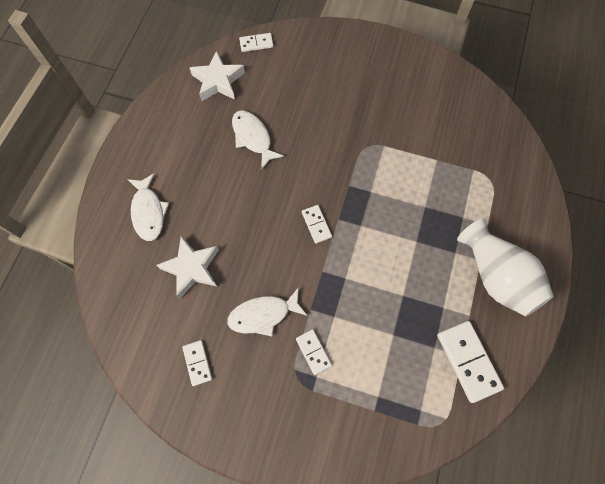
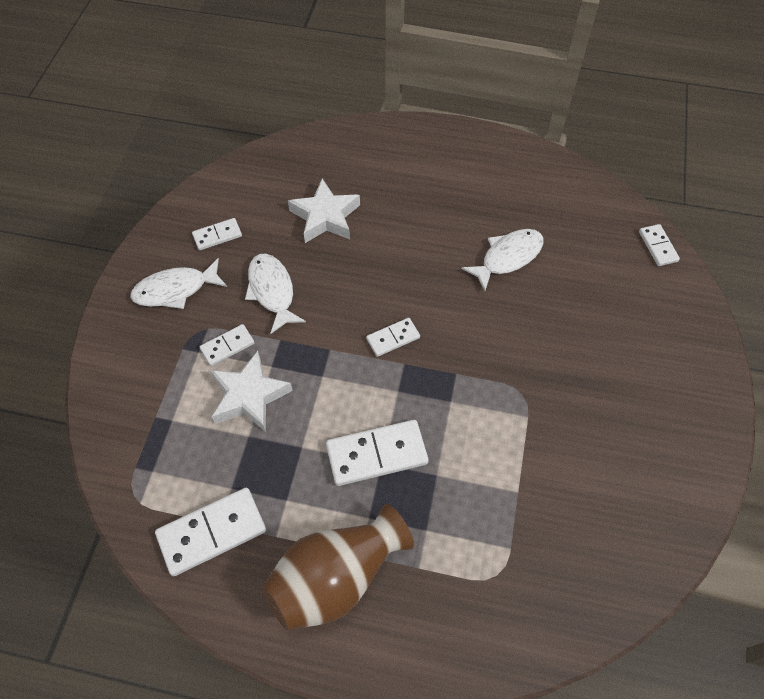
camera: 85 degrees right, 10 degrees down
white fish [127,173,169,241] -> white fish moved to [130,258,227,309]
white star [190,50,245,101] -> white star moved to [210,351,293,432]
white vase [457,218,554,316] -> brown vase [262,504,414,630]
none -> white domino [326,420,428,486]

